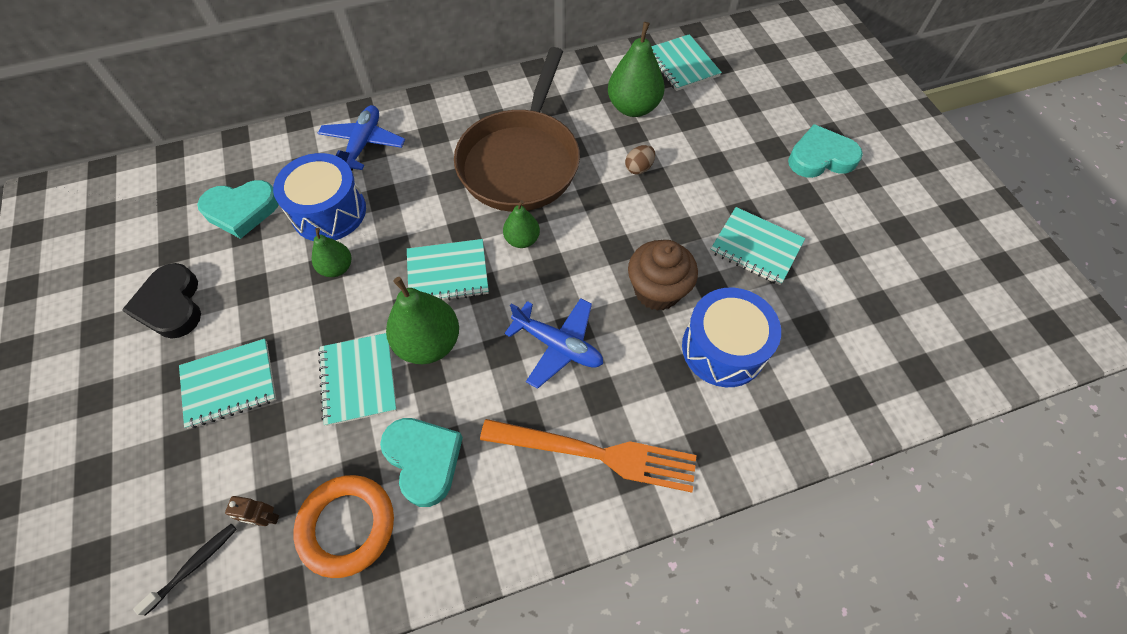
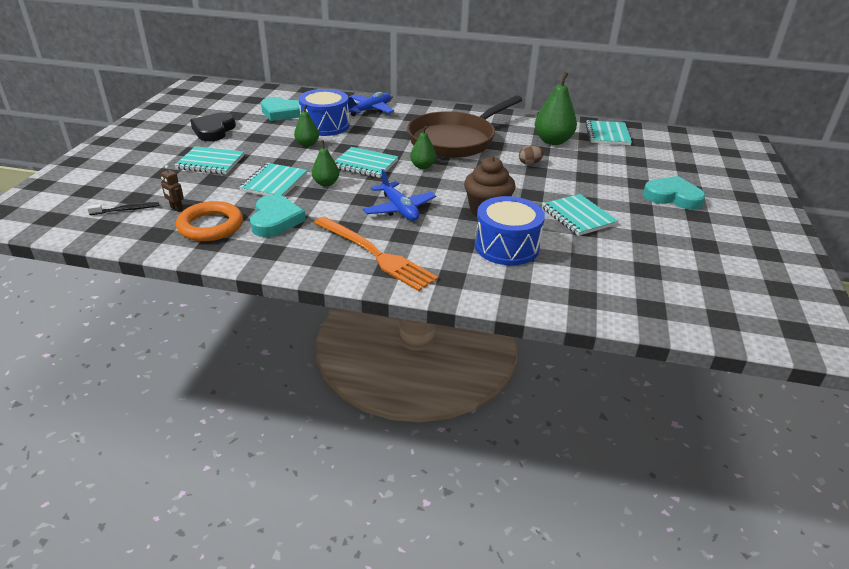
camera: 30 degrees right, 25 degrees down
green pear [386,277,459,364] -> green pear [312,140,339,186], size x0.58

